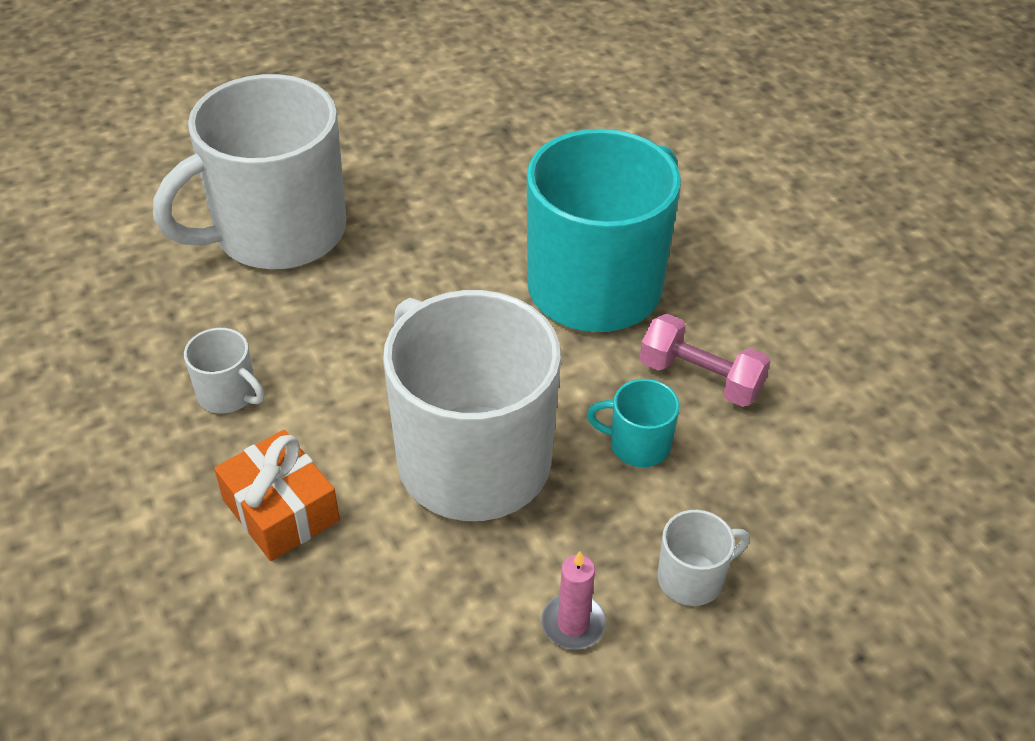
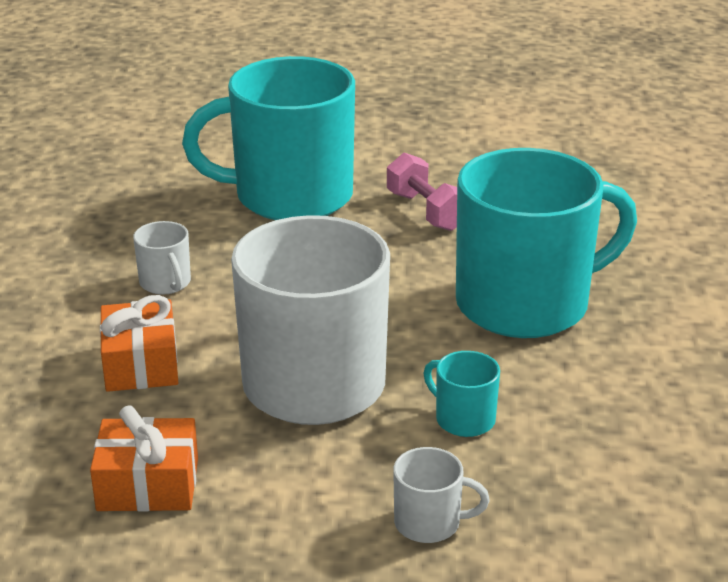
camera: 30 degrees right, 15 degrees down
white mug [153,74,346,269] -> turquoise mug [182,56,355,220]
pink candle [541,551,606,650] -> none
pink dumbbell [640,314,771,407] -> pink dumbbell moved to [387,153,457,231]
none -> orange gift [90,405,198,512]

